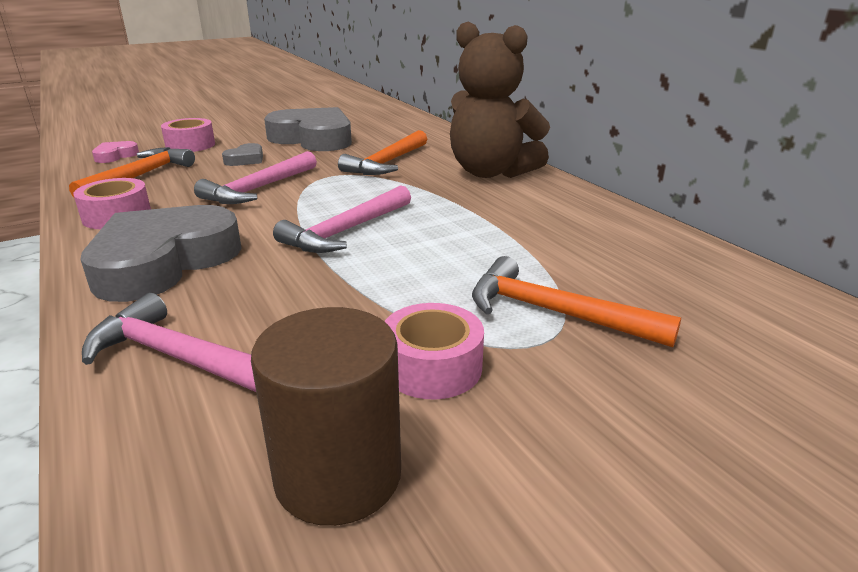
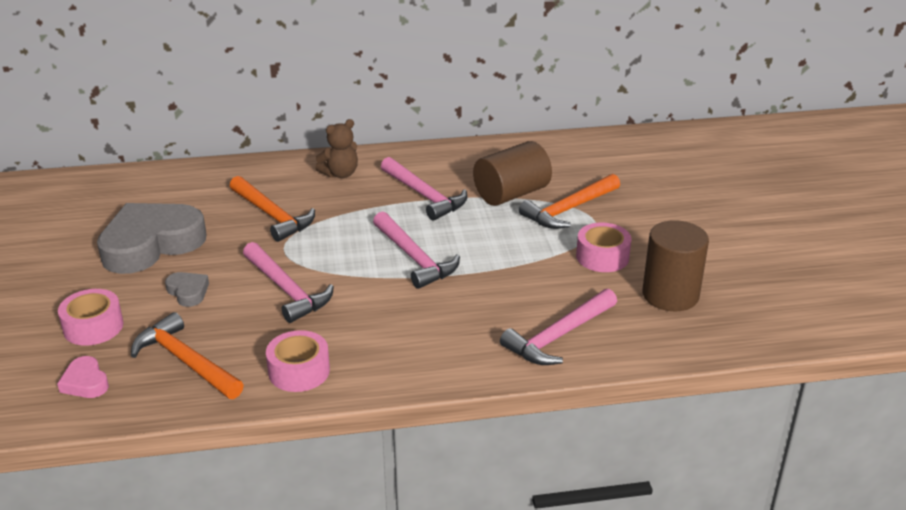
camera: 70 degrees left, 5 degrees up
grey heart [80,205,242,302] -> none
brown teddy bear [450,22,550,178] -> brown teddy bear [315,119,358,178], size x0.50
none -> pink hammer [381,157,467,221]
none -> brown cylinder [473,141,552,206]

